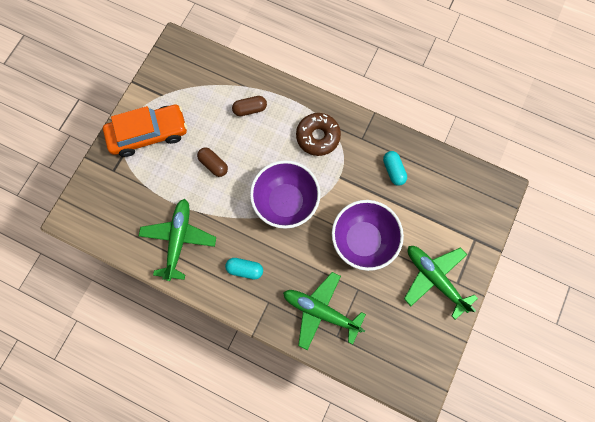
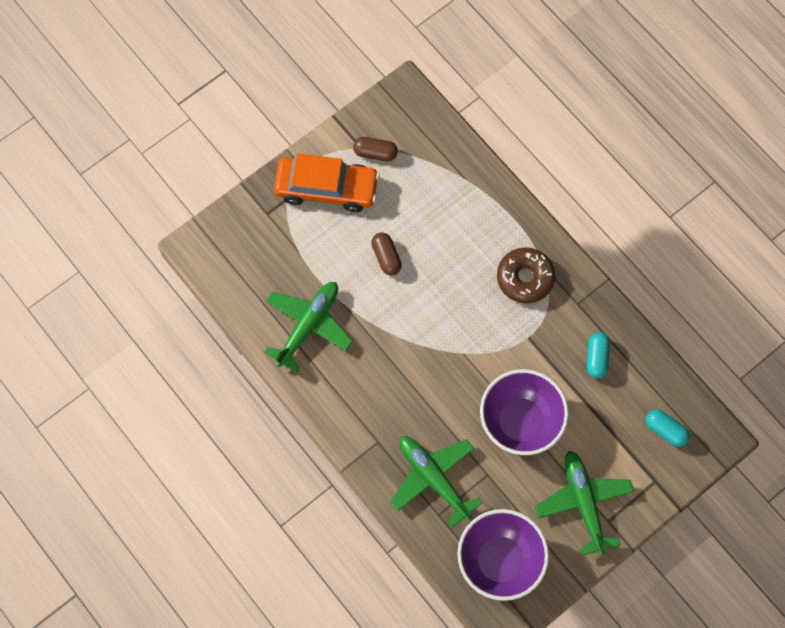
camera: 25 degrees right, 5 degrees down
turquoise capsule [225,258,263,279] -> turquoise capsule moved to [646,409,690,447]
brown capsule [232,96,267,116] -> brown capsule moved to [353,137,398,161]
purple bowl [250,160,321,229] -> purple bowl moved to [457,509,549,601]

